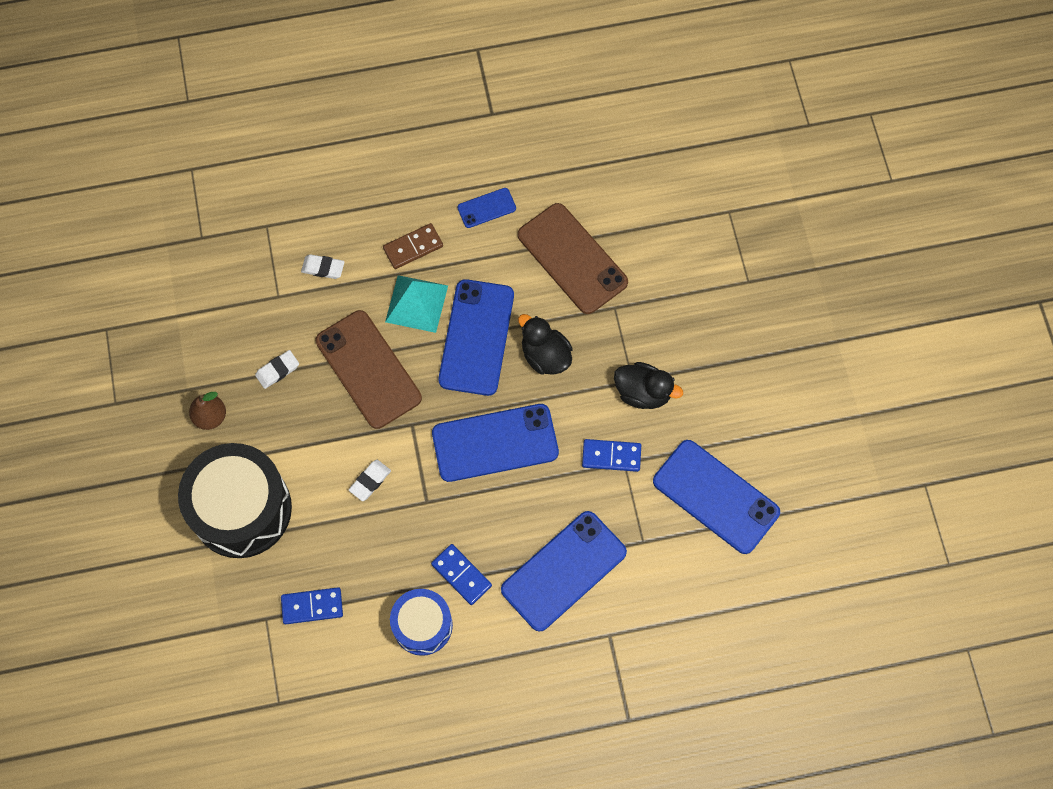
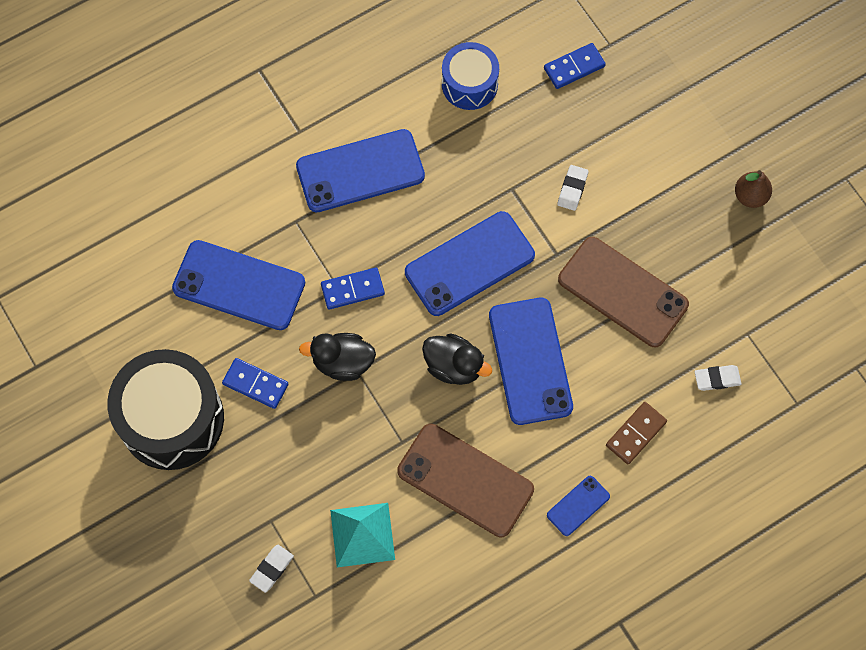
camera: 160 degrees right, 0 degrees up
black drum [178,443,292,558] -> black drum moved to [107,349,224,470]
white eraser [255,350,299,389] -> white eraser moved to [249,545,294,593]
turquoise pyramid [385,275,448,333] -> turquoise pyramid moved to [330,503,395,567]
blue domino [431,544,492,605] -> blue domino moved to [222,358,288,409]
blue phone [501,511,627,632] -> blue phone turned 45 degrees clockwise [296,129,425,212]

